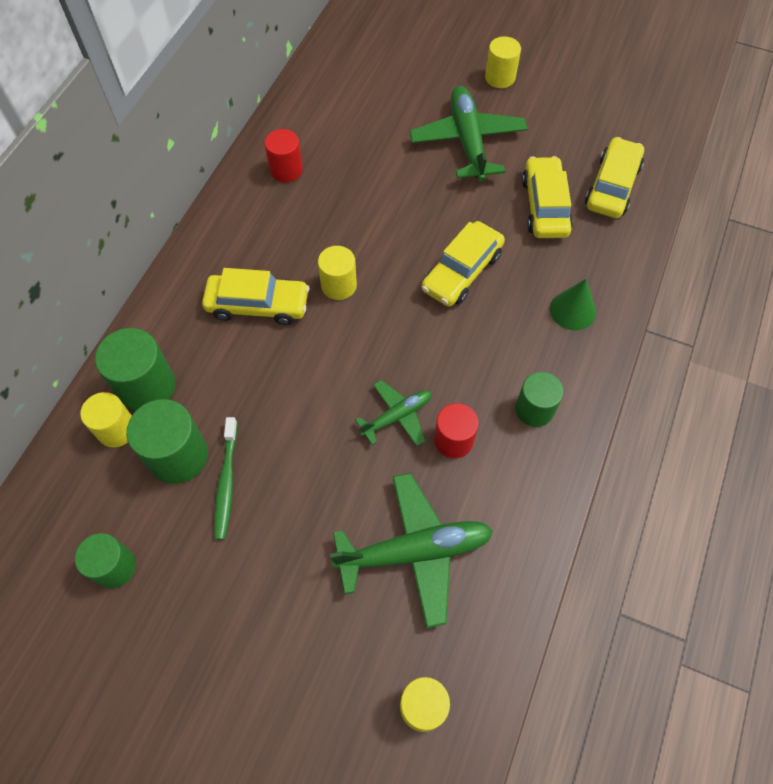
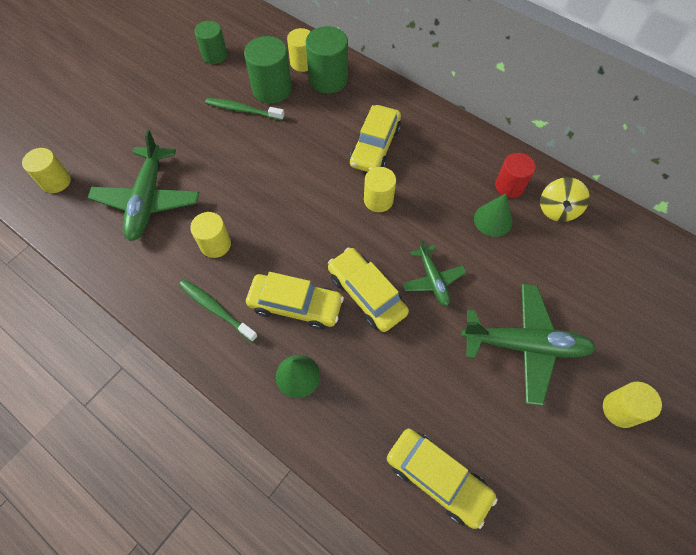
camera: 105 degrees right, 0 degrees up
green plane [355,380,431,446] -> green plane moved to [402,240,467,306]
red cylinder [434,403,479,458] -> yellow cylinder [190,212,231,258]
green cylinder [515,372,564,427] -> green toothbrush [179,279,258,342]
yellow car [522,156,573,238] -> yellow car moved to [246,272,344,330]
none -> green cone [474,193,513,237]
none -> yellow spinning top [540,177,590,222]

